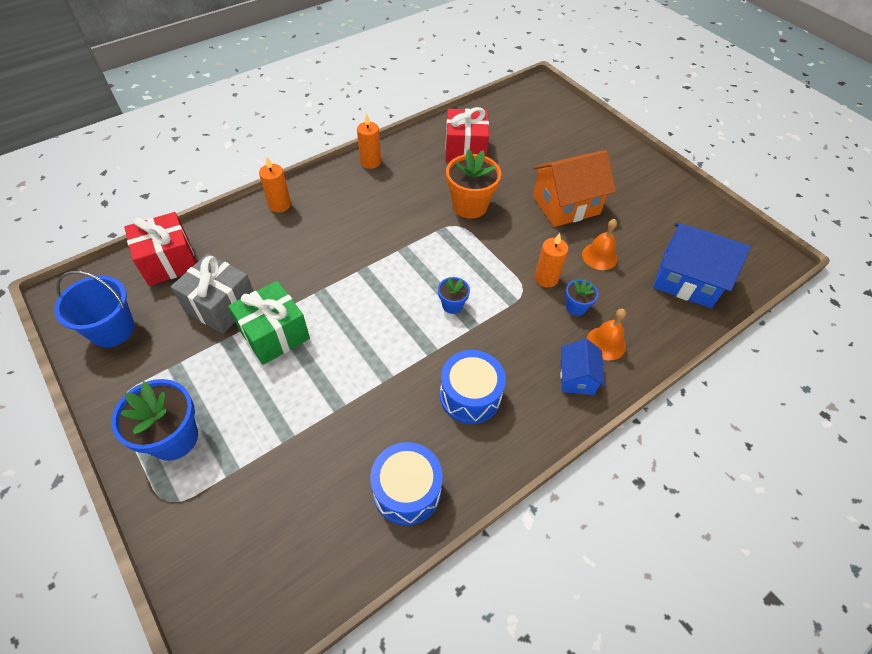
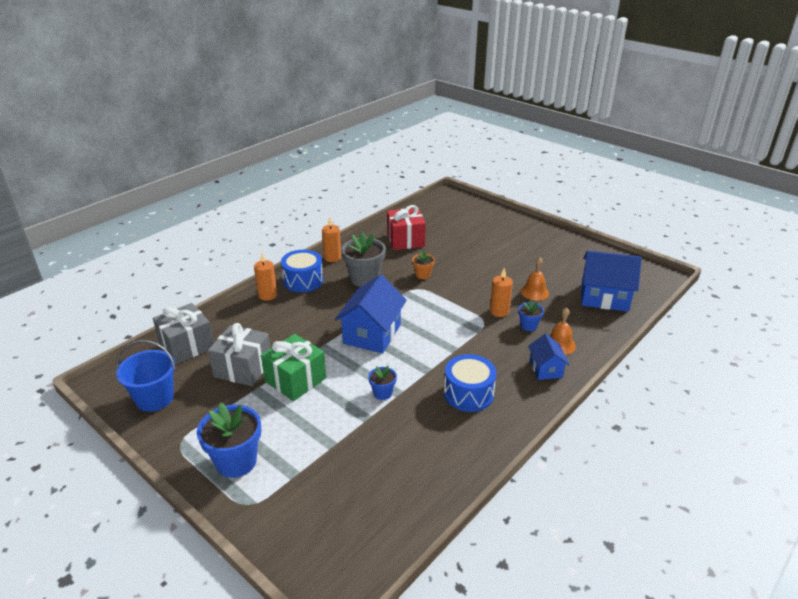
camera: 10 degrees left, 20 degrees down
red gift [124,212,196,286] -> grey gift [153,303,214,364]
blue drum [370,442,443,525] -> blue drum moved to [281,250,323,292]
blue flower pot [438,277,470,314] -> blue flower pot moved to [368,366,397,400]
orange flower pot [446,149,501,219] -> orange flower pot [412,251,435,279], size x0.52
orange house [533,150,616,227] -> none
none -> blue house [335,275,407,354]
none -> grey flower pot [342,231,386,287]

